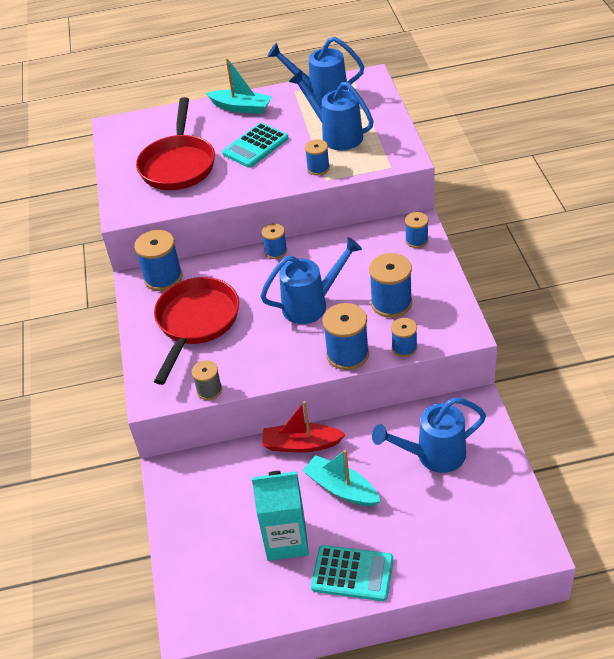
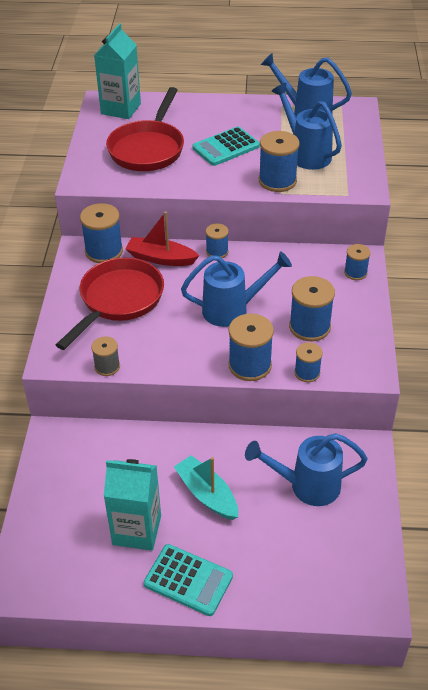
camera: 10 degrees right, 0 degrees up
turquoise boat [206,58,272,114] -> none
red boat [262,401,346,453] -> red boat moved to [125,212,199,266]
blue spool [305,139,330,175] -> blue spool [259,131,300,192], size x1.69
none -> turquoise carton [94,23,141,119]

